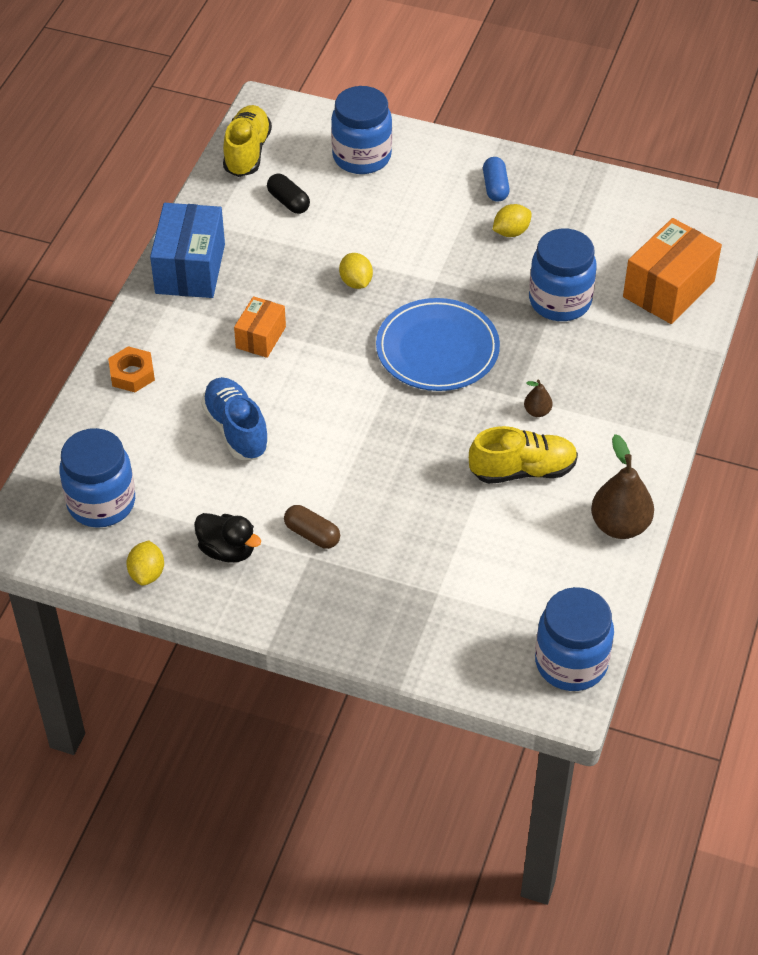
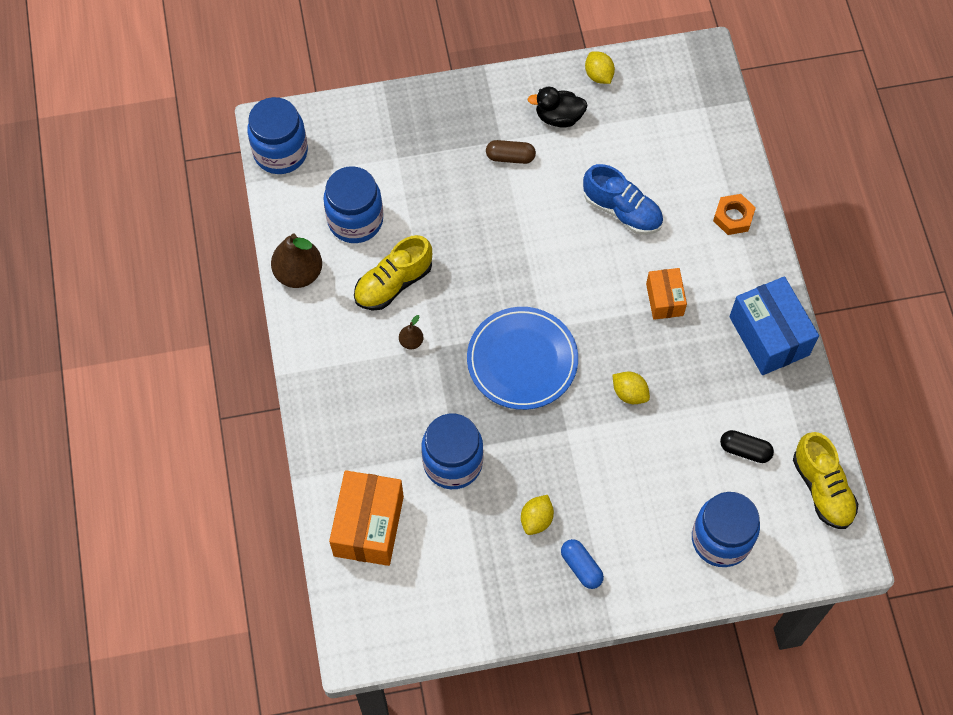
camera: 150 degrees right, 15 degrees up
blue jar [59,428,135,528] -> blue jar moved to [323,166,383,243]

